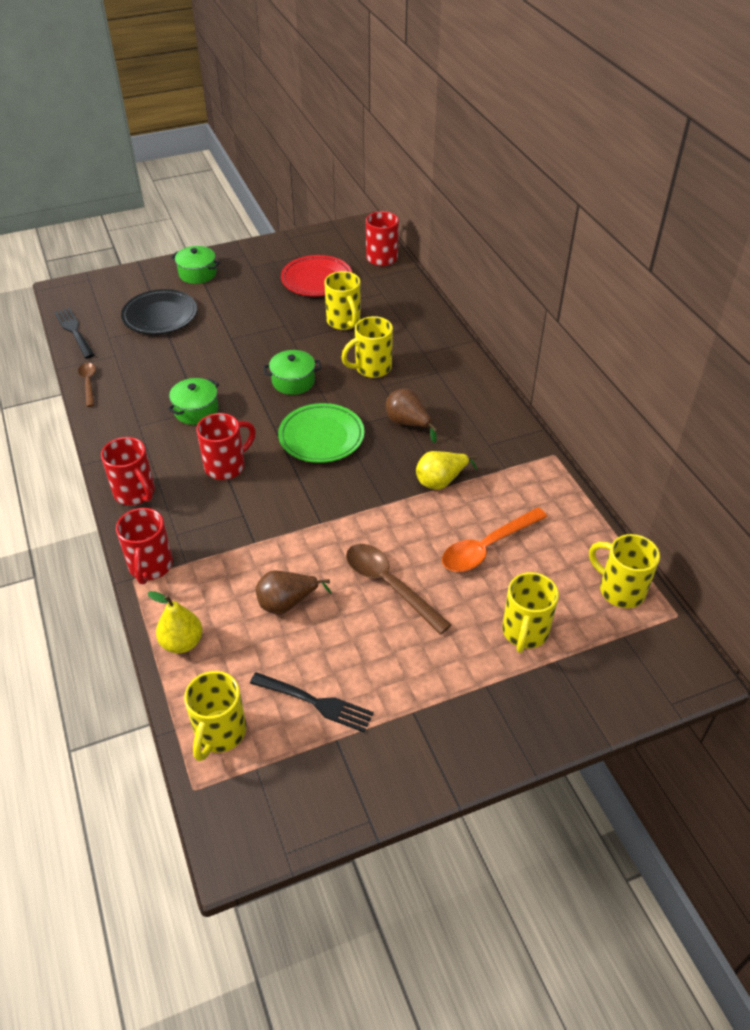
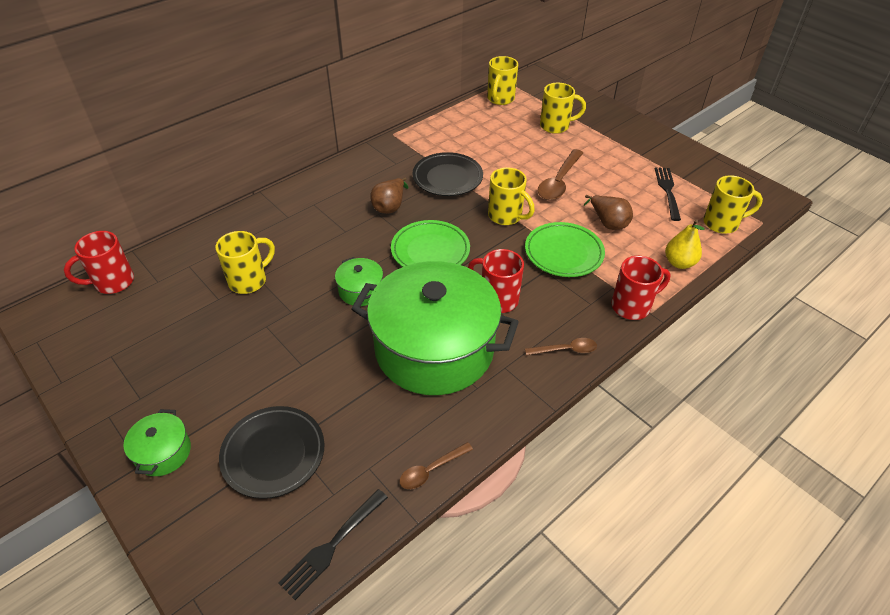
camera: 110 degrees left, 0 degrees up
red mug [101,437,155,505] -> brown spoon [525,338,597,355]
green pot [168,378,219,425] -> green pot [351,261,519,395], size x2.48
red plate [281,255,352,296] -> none
yellow mug [341,316,393,378] -> yellow mug moved to [488,167,535,225]
yellow pear [416,451,478,490] -> black plate [412,152,483,196]
orange spoon [442,507,547,572] -> none
none -> green plate [525,222,605,277]

